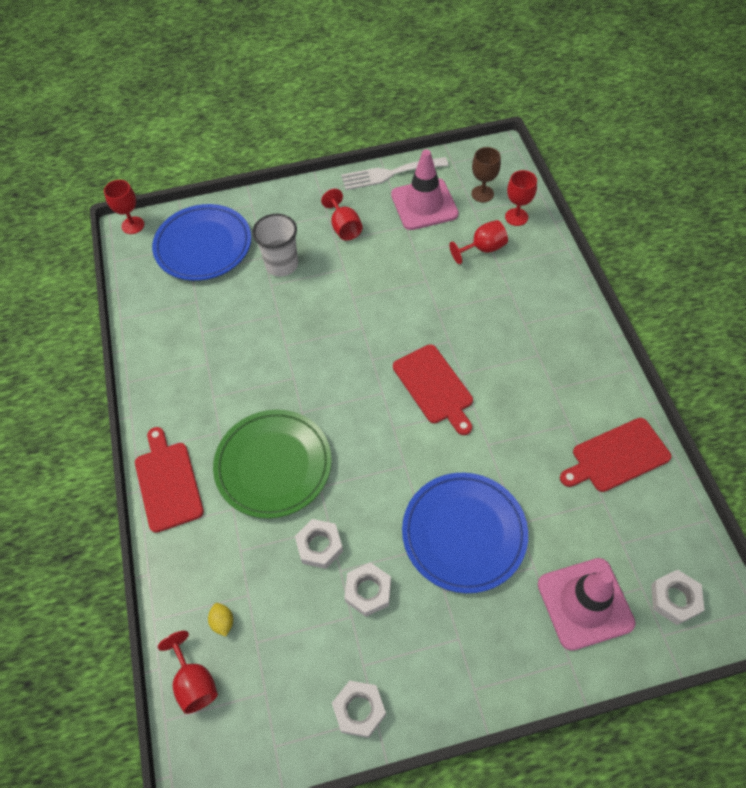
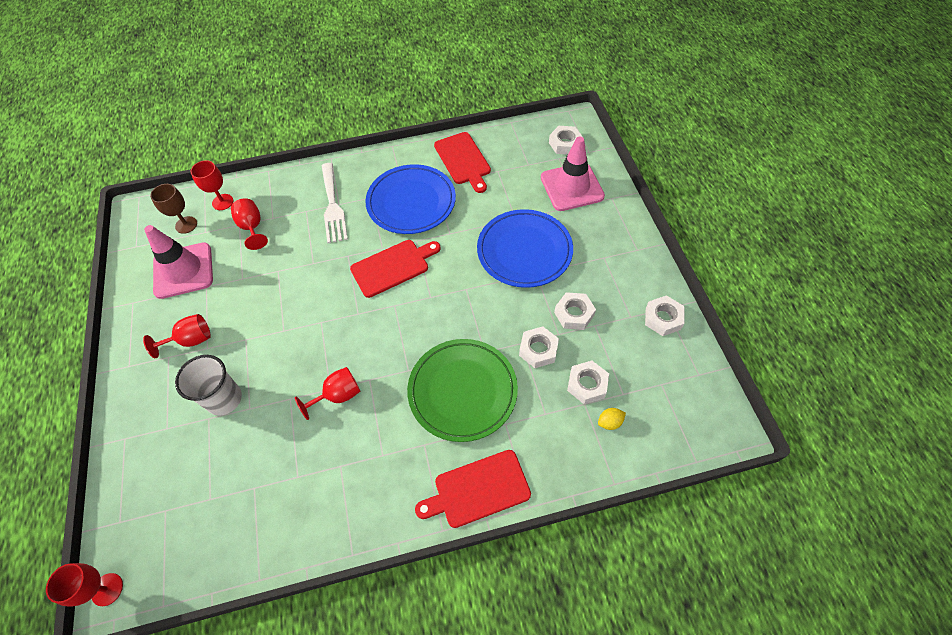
camera: 90 degrees left, 0 degrees up
blue plate [152,204,251,281] -> blue plate moved to [365,164,456,234]
red goblet [158,631,218,714] -> red goblet moved to [295,367,361,420]
white fork [341,157,448,190] -> white fork moved to [322,163,348,243]
none -> white nut [567,361,609,404]

